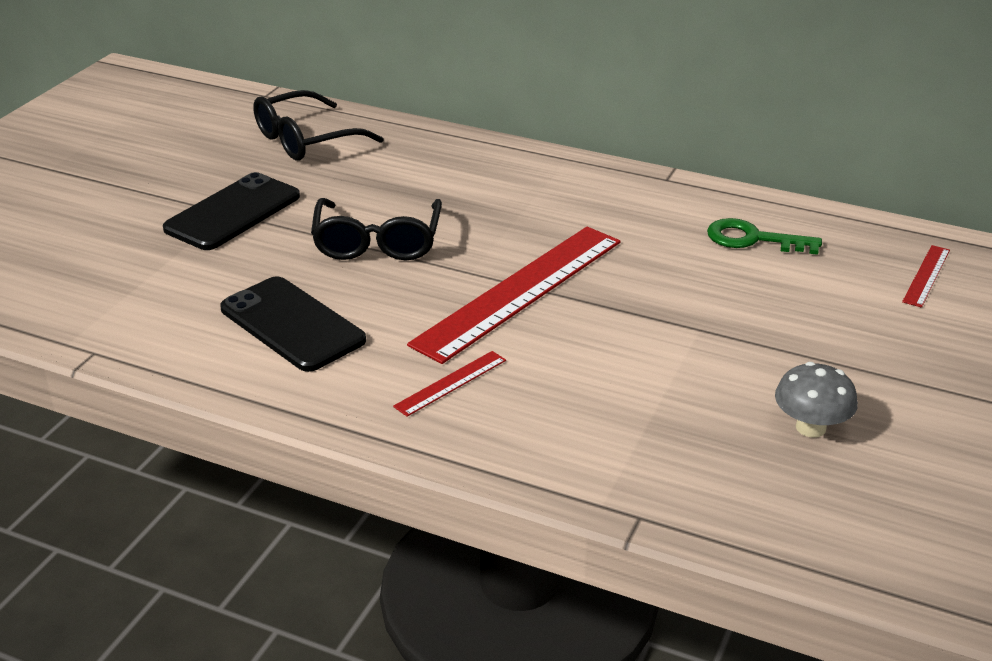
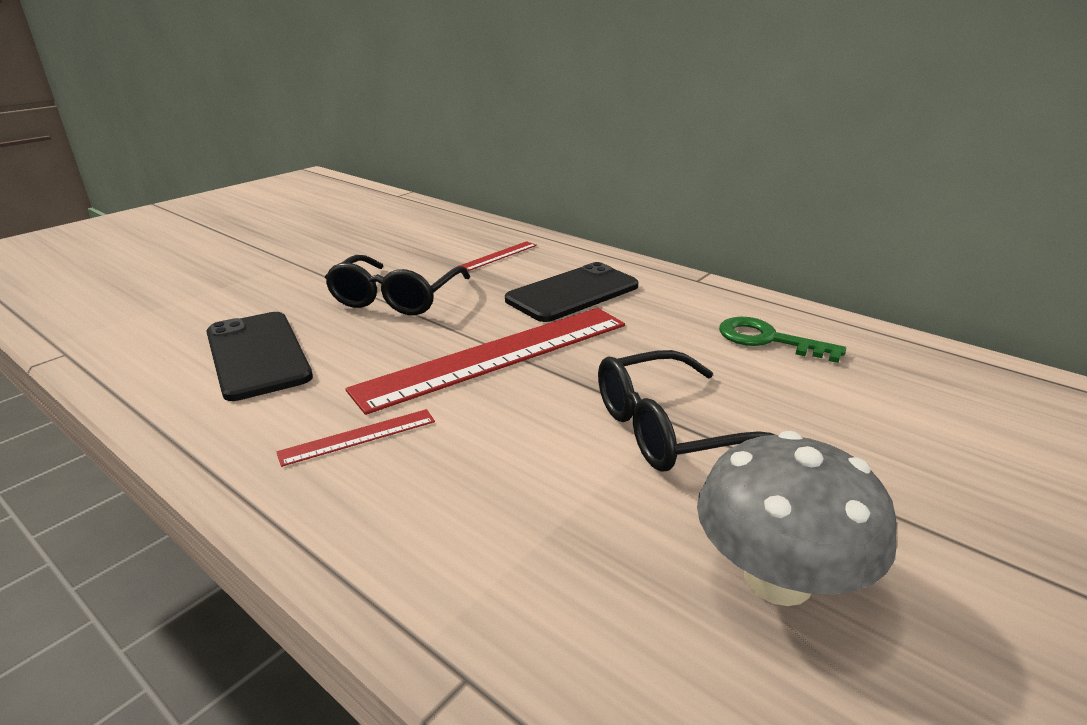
camera: 15 degrees right, 5 degrees down
black phone [163,172,300,250] -> black phone moved to [505,262,638,322]
black glasses [253,90,384,160] -> black glasses moved to [598,350,775,472]
grey mushroom [775,362,858,438] -> grey mushroom [697,431,897,606], size x1.54
red ruler [902,245,950,307] -> red ruler moved to [459,241,537,271]

